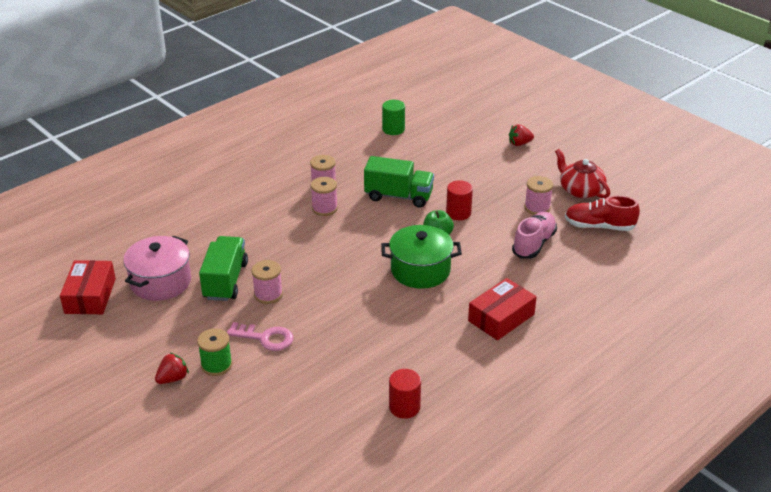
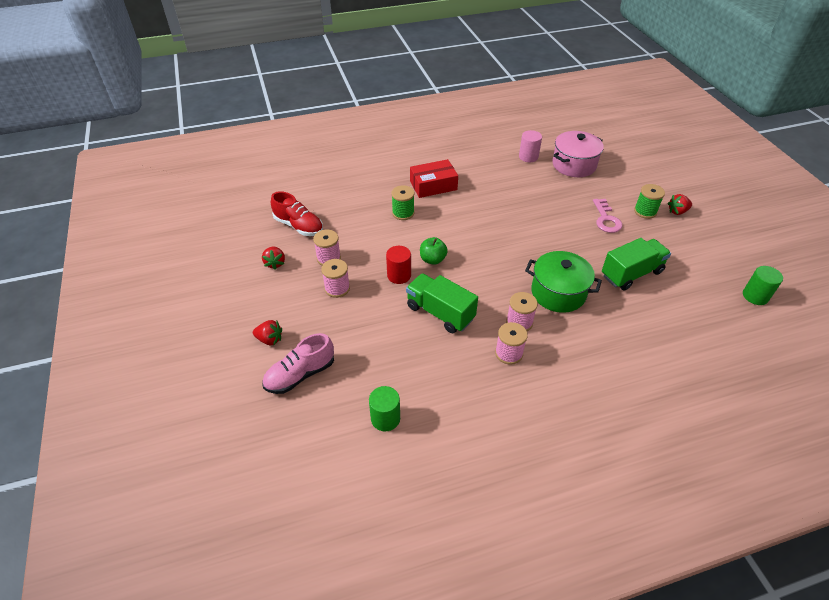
camera: 155 degrees left, 10 degrees up
red box [60,260,116,314] -> green cylinder [743,266,783,305]
pink pot [123,236,191,301] -> pink pot moved to [552,131,603,177]
green truck [199,236,248,301] -> green truck turned 150 degrees counterclockwise [602,238,671,291]
pink key [227,322,293,351] -> pink key turned 135 degrees counterclockwise [593,199,622,233]
pink spool [252,260,283,304] -> pink spool moved to [321,259,350,298]
green pot [381,225,462,289] -> green pot moved to [525,251,602,313]
red cylinder [389,369,421,419] -> pink cylinder [519,130,542,162]
pink shoe [512,212,557,259] -> pink shoe moved to [262,333,334,394]
red teapot [555,149,610,198] -> red strawberry [262,247,285,270]
none -> green spool [391,186,414,220]

